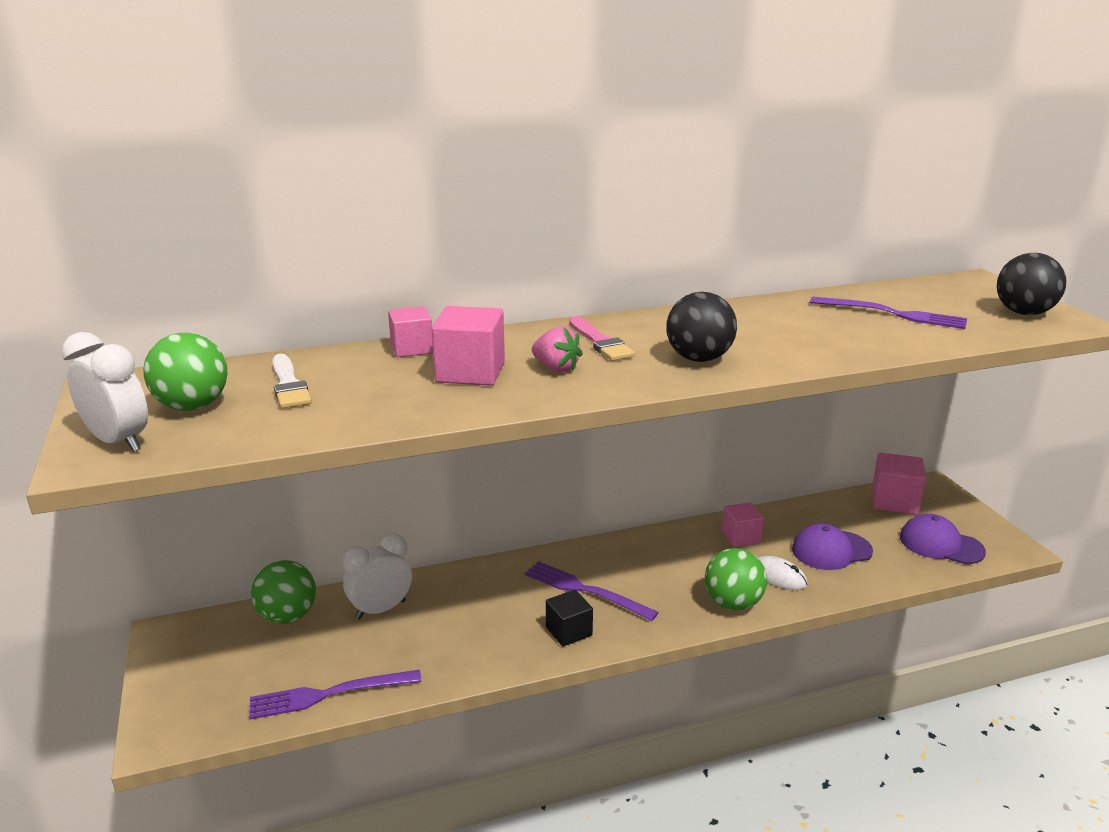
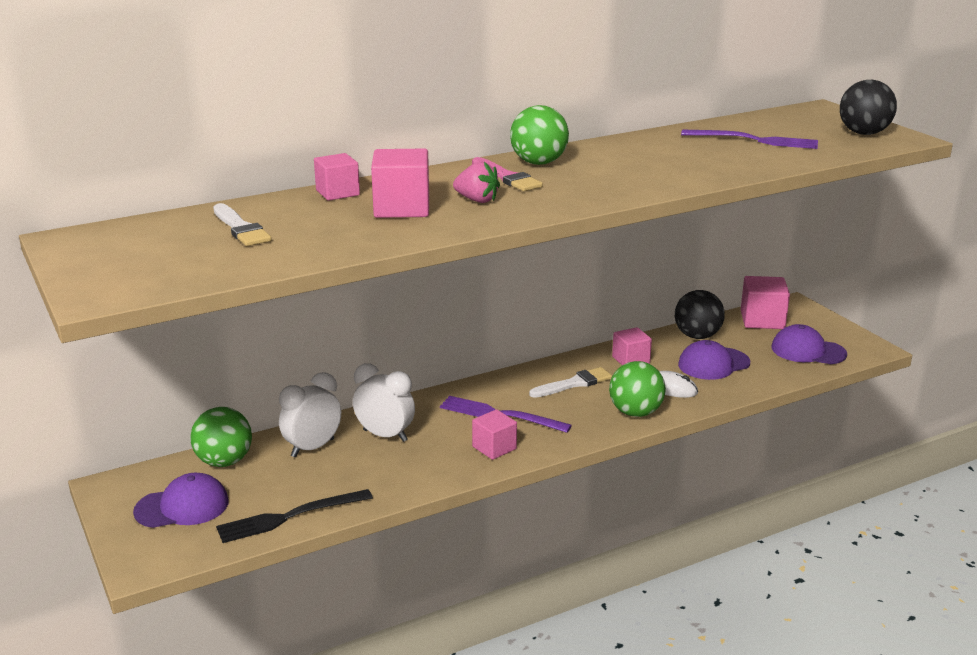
camera: 10 degrees left, 0 degrees up
white clock [62,332,148,452] -> white clock moved to [353,363,415,442]
green ball [143,333,228,411] -> green ball moved to [510,105,569,165]
purple fork [249,670,422,720] -> black fork [216,489,373,543]
black cube [546,590,593,646] -> pink cube [472,409,517,460]
black ball [666,292,737,362] -> black ball moved to [675,290,725,339]
none -> purple cap [133,473,229,528]
none -> white brush [529,367,612,398]

